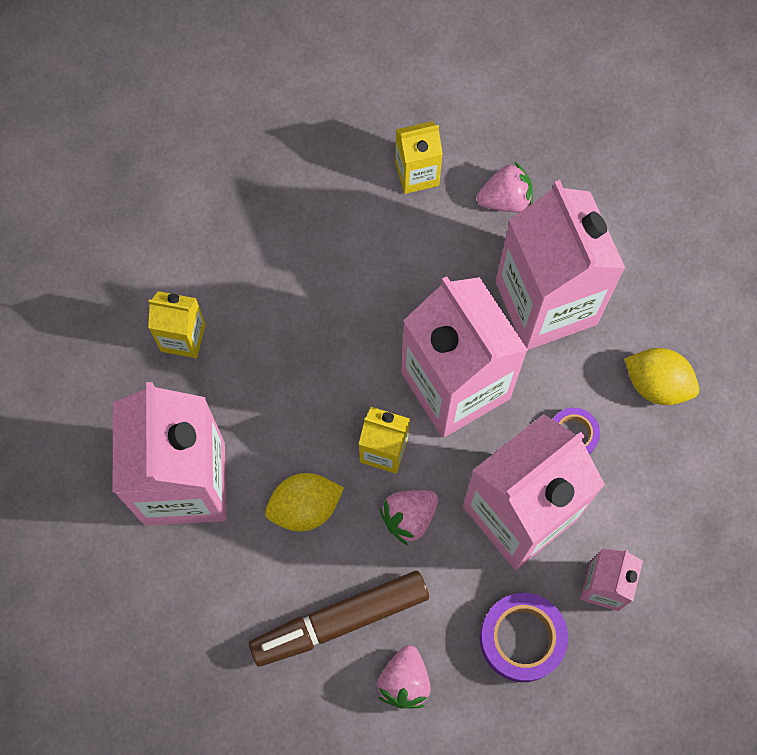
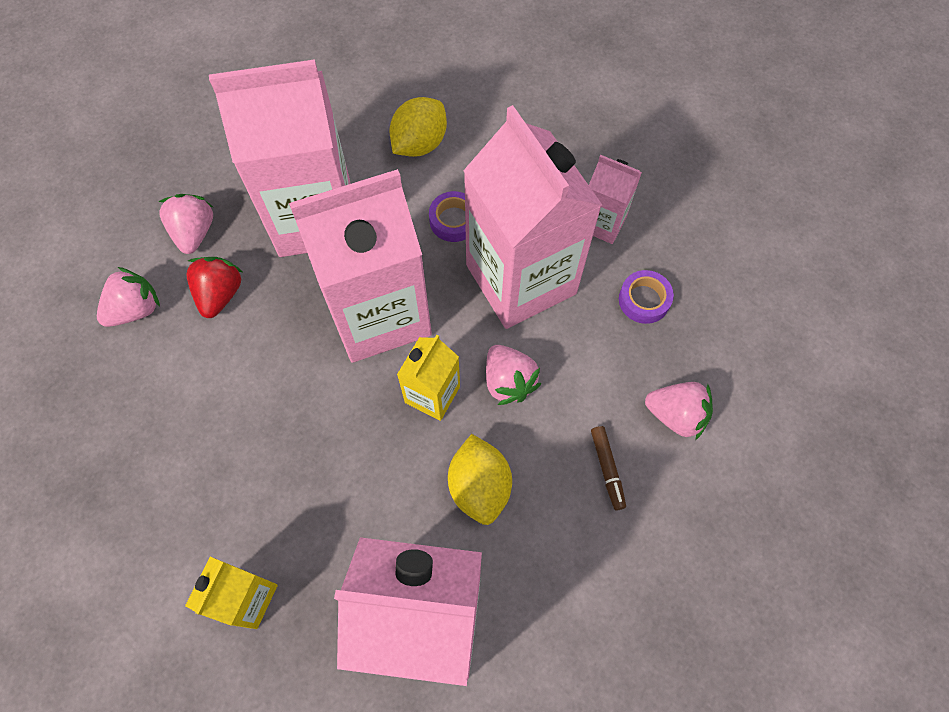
camera: 80 degrees left, 5 degrees down
brown marker [249,571,429,666] -> brown marker [591,426,626,510], size x0.43
yellow carton [395,121,443,194] -> pink strawberry [97,267,160,327]
purple tape [480,593,568,682] -> purple tape [619,270,674,324], size x0.62
none -> red strawberry [186,257,243,318]

